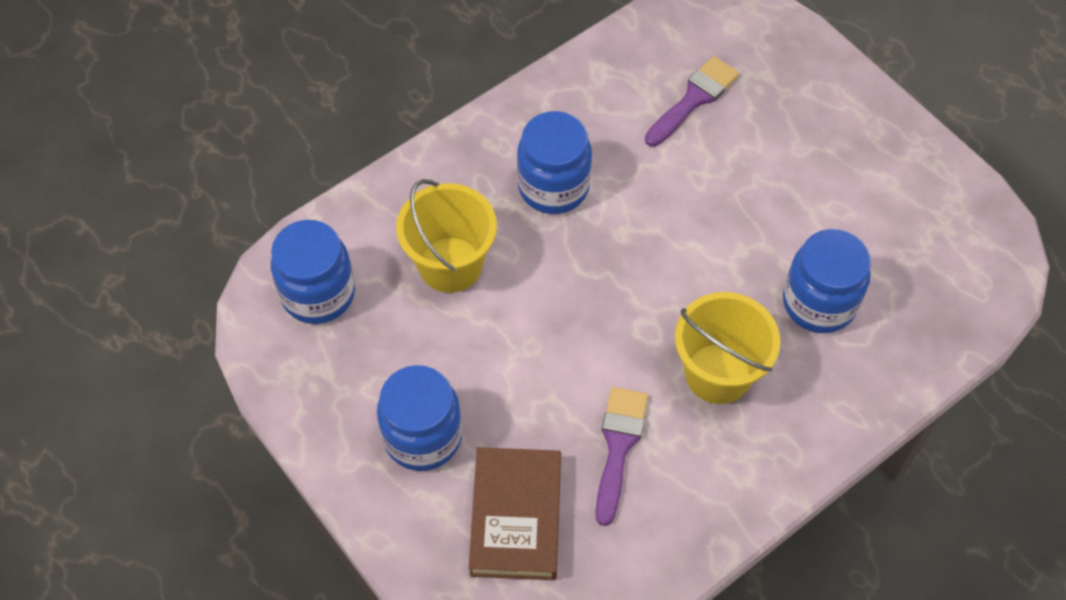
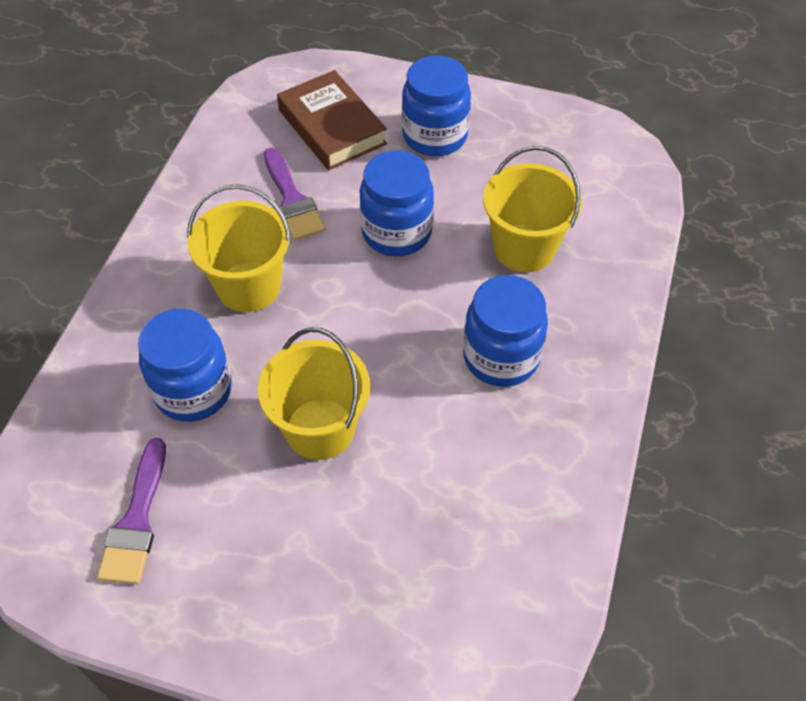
camera: 145 degrees right, 5 degrees down
blue jar [271,220,355,324] -> blue jar moved to [359,151,434,256]
purple brush [645,56,739,147] -> purple brush moved to [97,438,166,584]
none -> yellow bucket [258,328,370,460]

